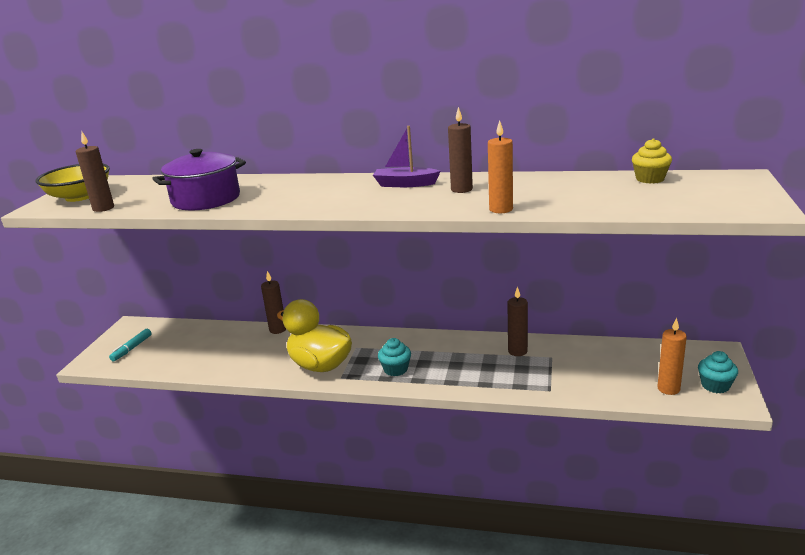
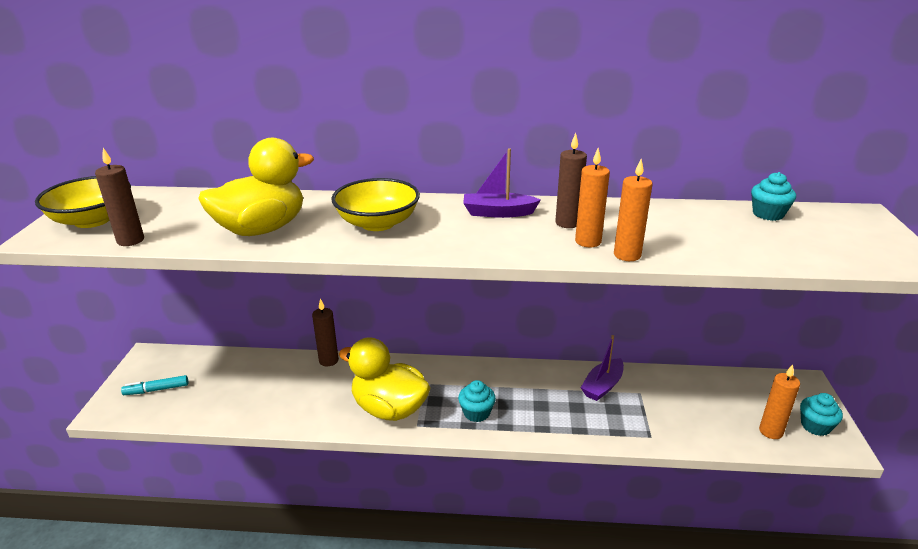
camera: 10 degrees left, 5 degrees up
turquoise marker [109,329,152,361] -> turquoise marker turned 60 degrees clockwise [121,375,188,395]
purple pot [152,149,246,211] -> yellow duck [198,138,314,236]
brown candle [507,286,528,356] -> purple boat [581,335,624,401]
yellow cupcake [632,138,672,184] -> turquoise cupcake [751,172,796,221]
none -> yellow bowl [331,178,420,231]
none -> orange candle [575,148,610,247]

